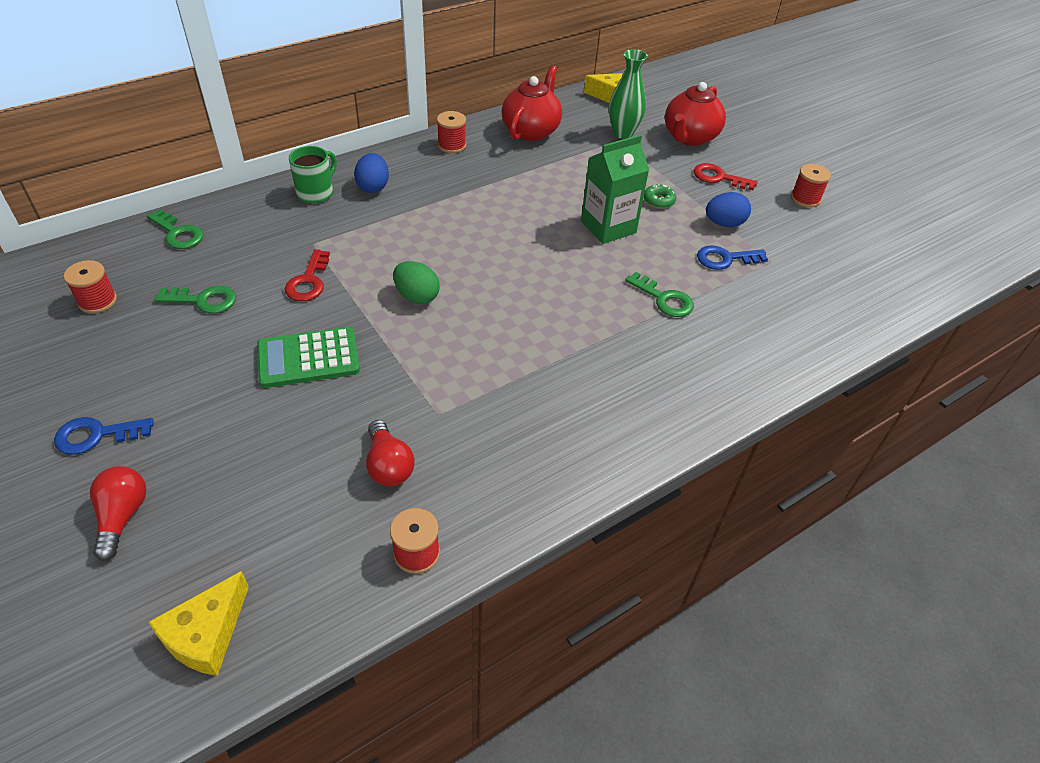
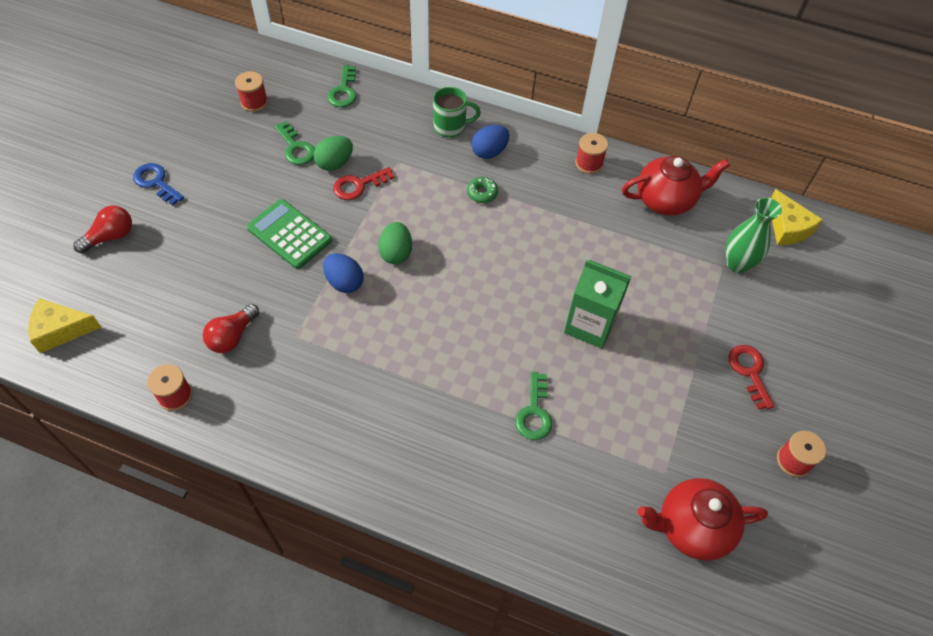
camera: 55 degrees right, 10 degrees up
green donut [644,184,676,209] -> green donut moved to [467,177,498,203]
red teapot [665,82,726,146] -> red teapot moved to [638,478,768,561]
blue key [697,245,768,270] -> none
blue egg [706,192,751,227] -> blue egg moved to [323,253,364,293]
none -> green egg [313,136,353,171]

